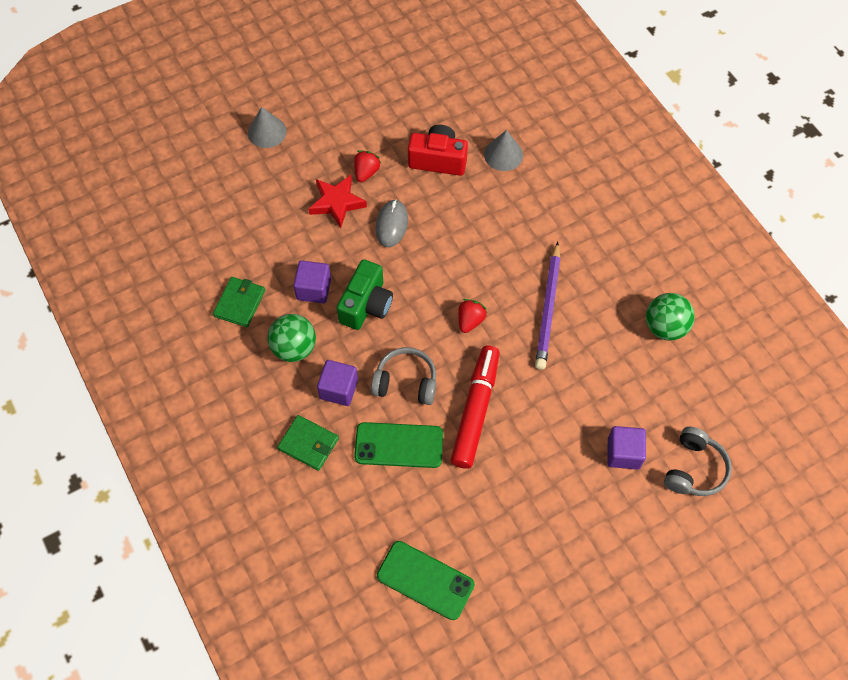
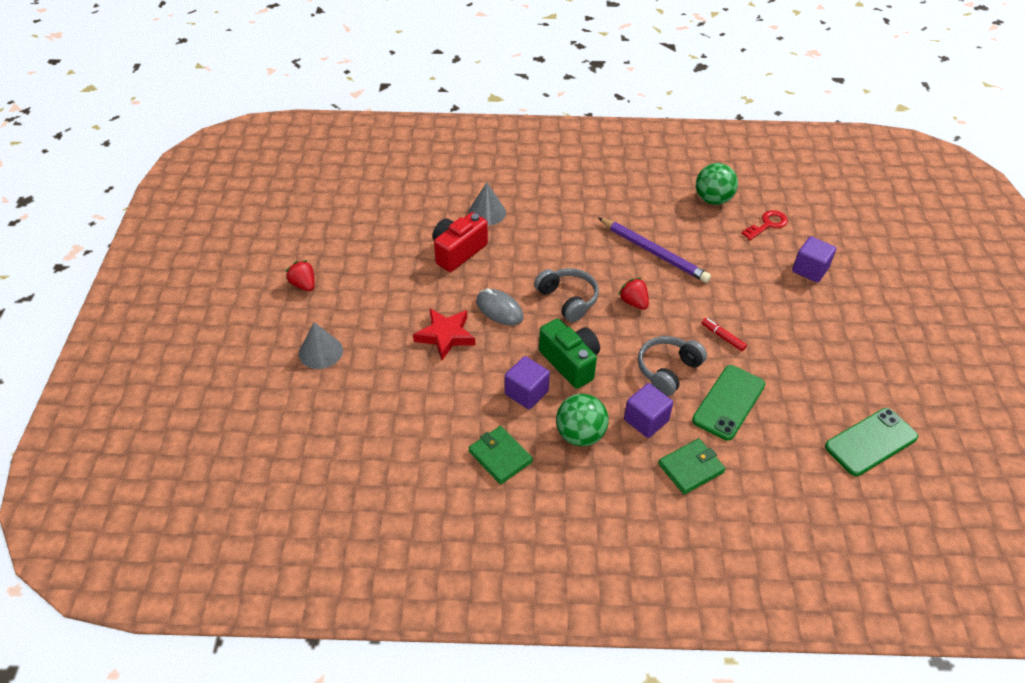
camera: 60 degrees left, 15 degrees down
red strawberry [354,150,382,182] -> red strawberry moved to [286,260,315,291]
red marker [451,346,500,469] -> red marker [702,318,747,351], size x0.41
grey headphones [664,427,732,496] -> grey headphones moved to [534,268,599,322]
none -> red key [741,210,788,240]

